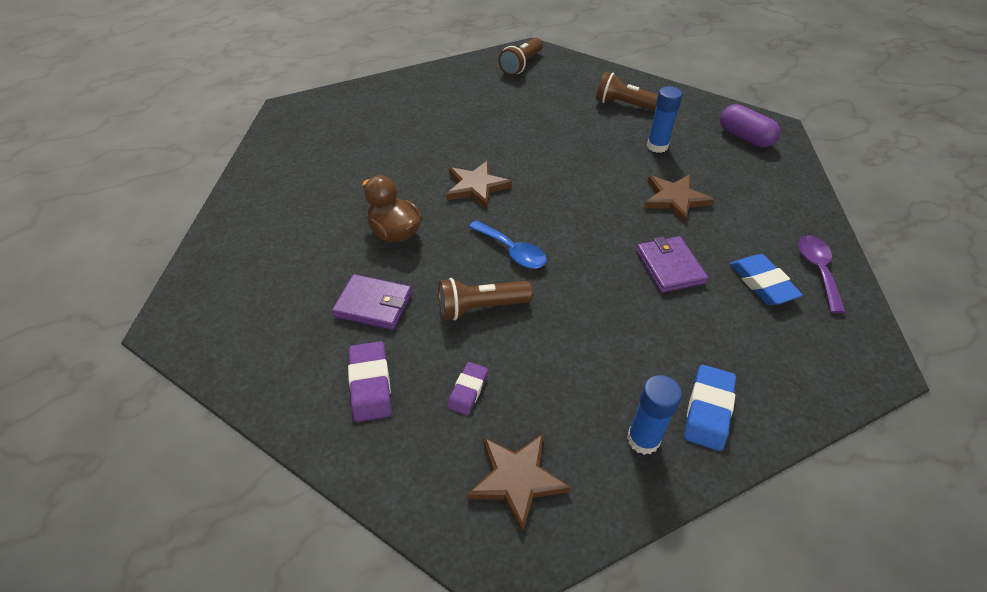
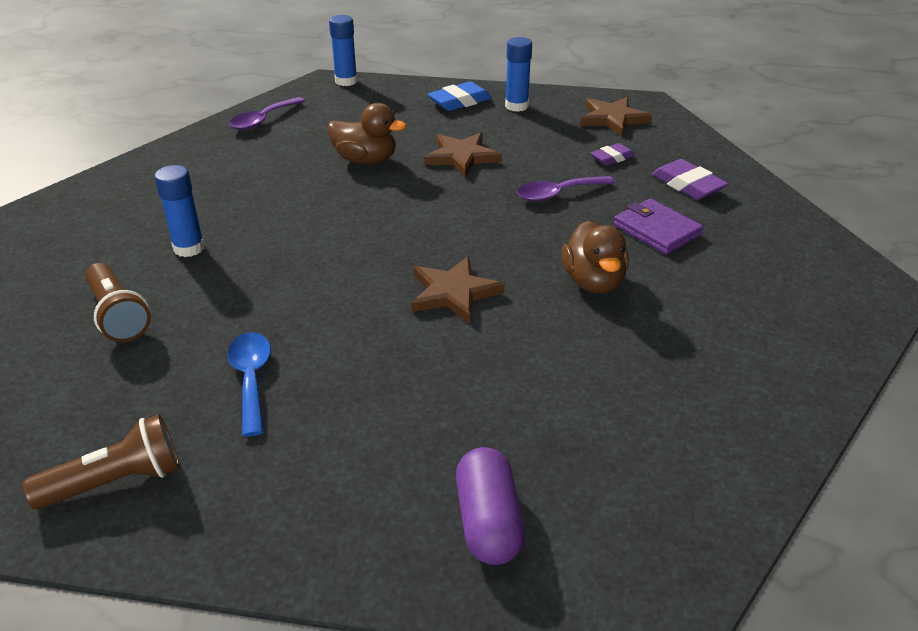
camera: 145 degrees left, 10 degrees down
purple eraser [348,341,391,422] -> purple eraser turned 60 degrees counterclockwise [652,159,728,200]
brown flashlight [438,278,533,320] -> purple spoon [517,176,615,202]
blue spoon [469,220,547,269] -> blue spoon moved to [227,332,271,436]
purple wallet [636,236,708,293] -> brown duck [328,103,406,164]
brown star [644,174,714,224] -> brown star moved to [424,133,502,177]
purple capsule [720,104,780,147] -> purple capsule moved to [456,447,525,565]
blue eraser [730,254,803,305] -> none
none -> blue glue stick [329,15,358,86]

